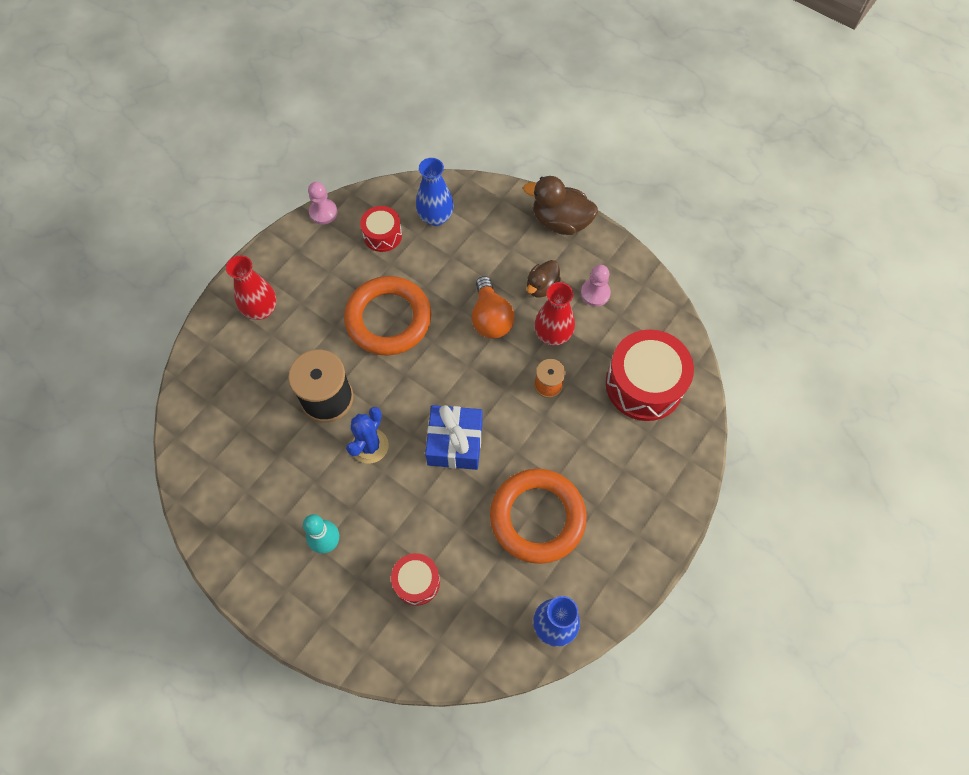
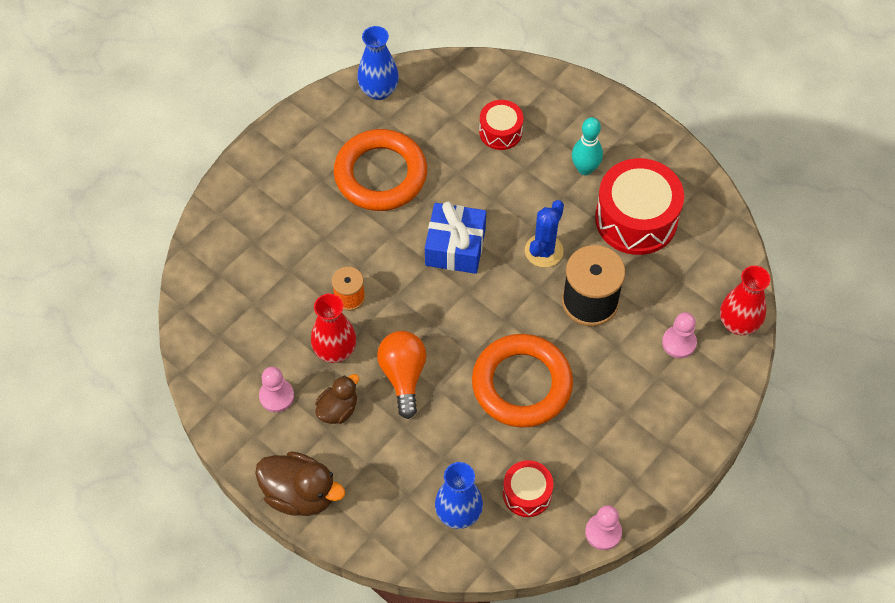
camera: 175 degrees left, 5 degrees down
red vase [226,255,277,320] -> red vase moved to [720,266,770,335]
red drum [606,329,694,421] -> red drum moved to [595,158,684,255]
none -> pink pawn [662,312,697,358]

